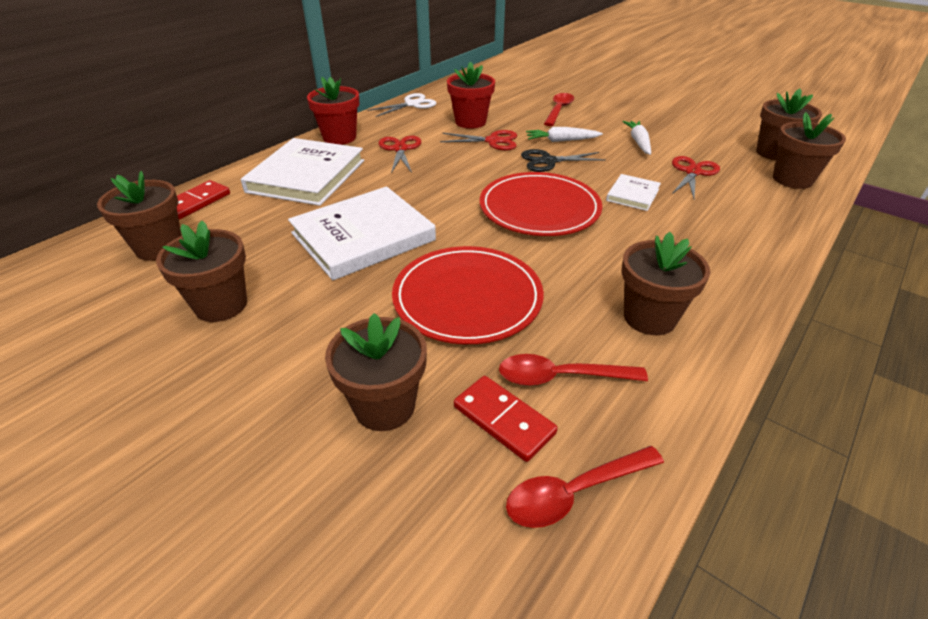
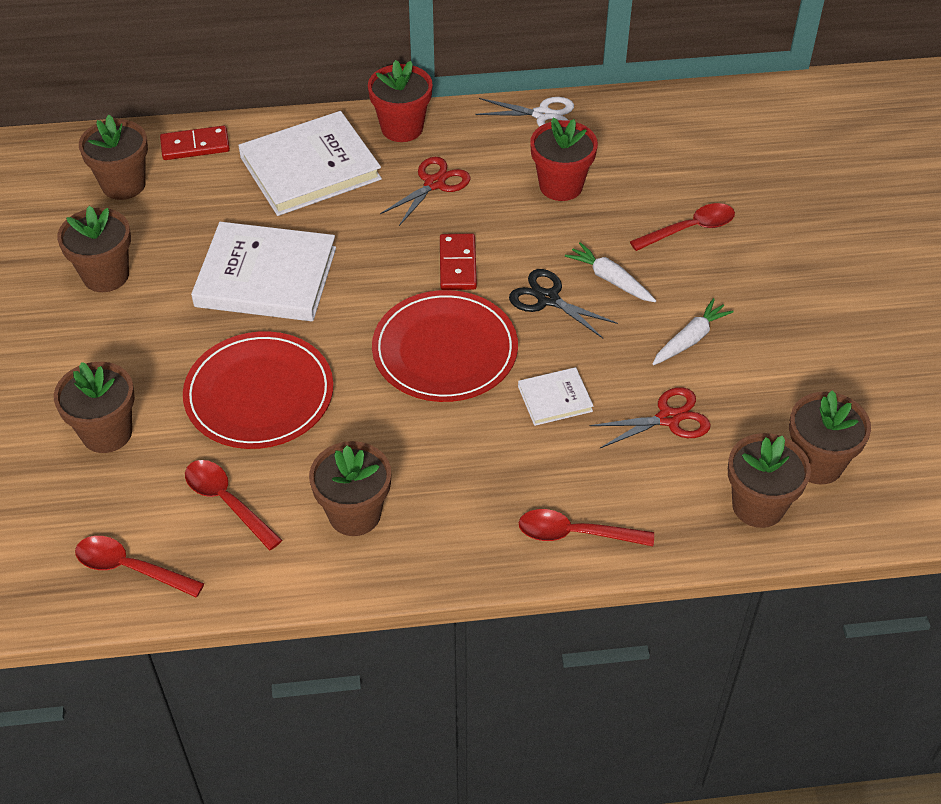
camera: 45 degrees right, 10 degrees up
red scissors [440,130,517,150] -> none
red domino [454,376,558,462] -> red domino moved to [440,233,477,290]
none -> red spoon [519,509,654,546]

